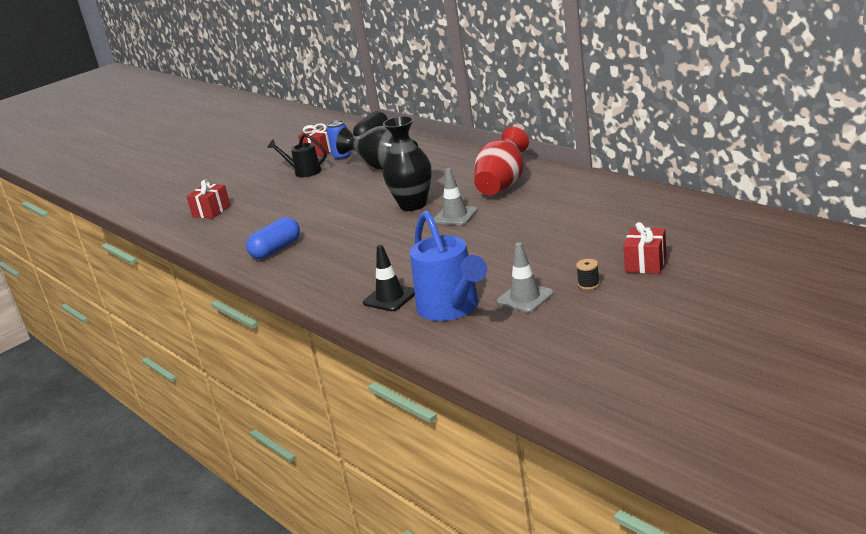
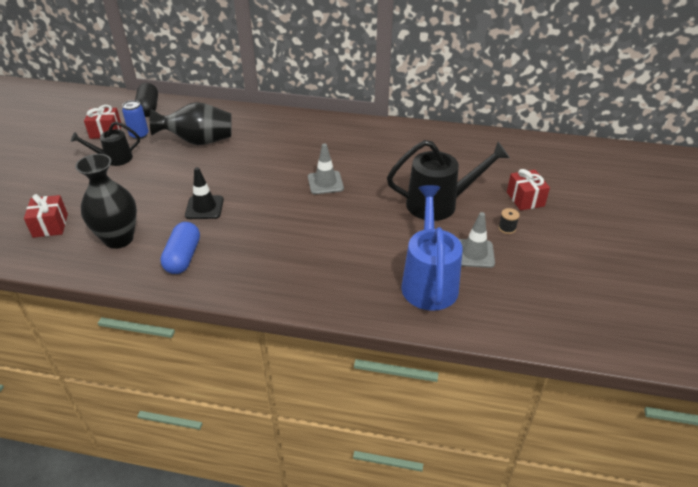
camera: 40 degrees left, 15 degrees up
black traffic cone [363,245,415,311] -> black traffic cone moved to [185,167,224,219]
black vase [383,116,432,211] -> black vase moved to [75,154,137,249]
blue watering can [410,210,487,321] -> blue watering can turned 120 degrees counterclockwise [401,185,463,311]
red vase [474,127,529,195] -> none
none -> black watering can [387,140,510,221]

